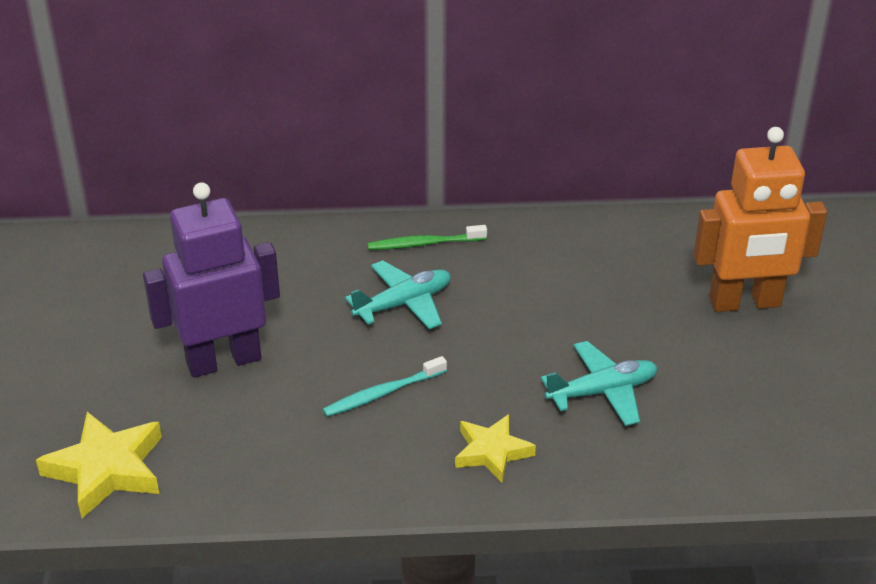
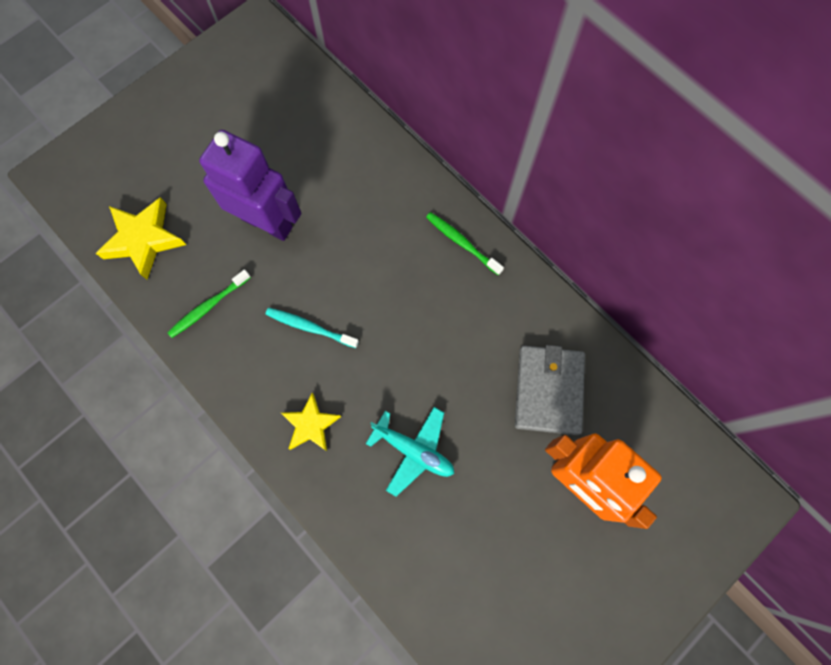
camera: 50 degrees right, 35 degrees up
turquoise plane [345,260,451,329] -> none
none -> green toothbrush [167,269,251,338]
none -> grey wallet [515,345,585,435]

